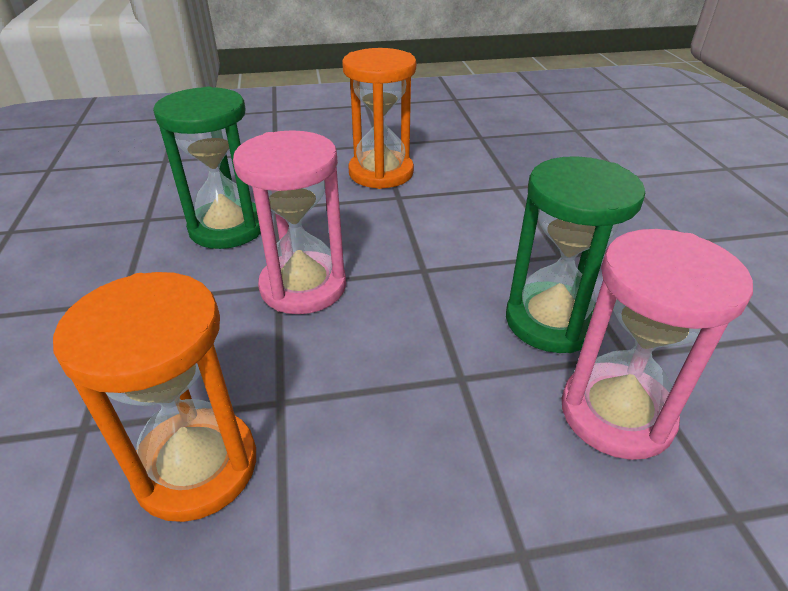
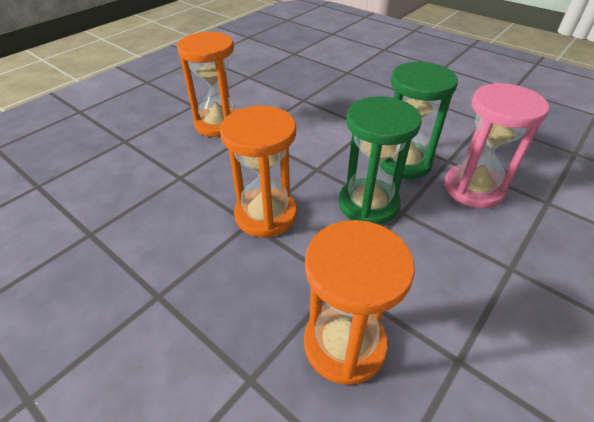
camera: 40 degrees left, 5 degrees up
green hourglass [153,87,261,249] -> green hourglass moved to [339,96,422,225]
pink hourglass [233,130,346,314] -> orange hourglass [220,106,297,238]

